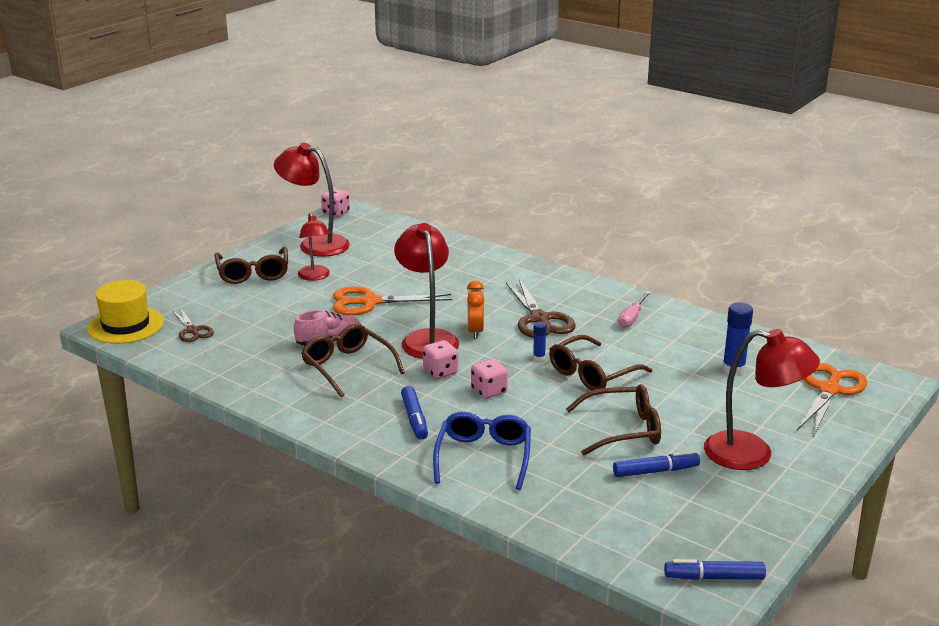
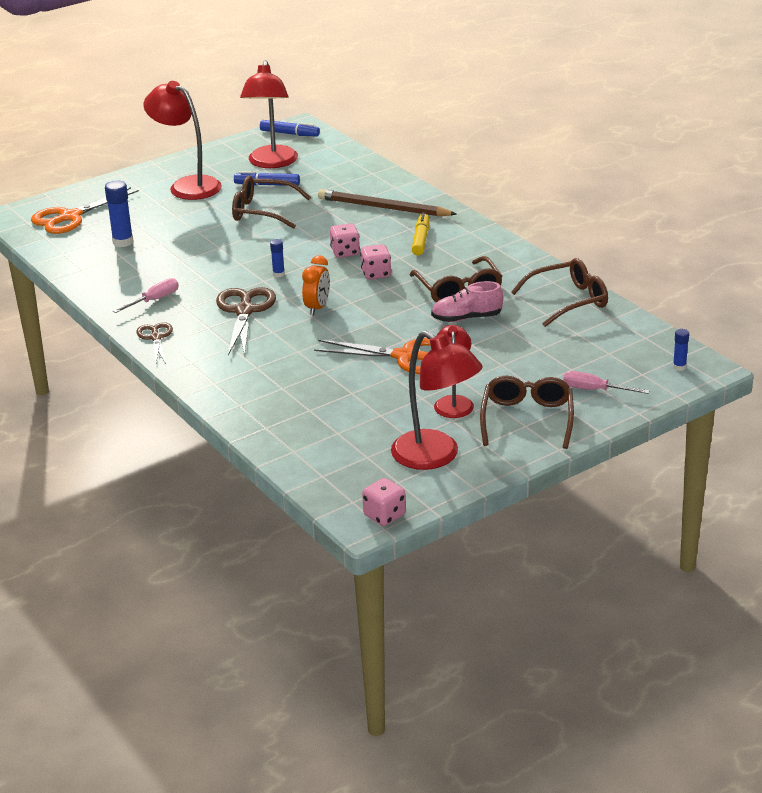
camera: 160 degrees left, 5 degrees up
yellow hat [87,280,164,344] -> blue glue stick [673,329,689,371]
brown scissors [172,308,214,342] -> brown scissors moved to [136,322,173,364]
red lamp [394,223,459,359] -> red lamp moved to [240,60,298,168]
blue marker [401,386,428,440] -> yellow marker [411,212,429,255]
blue glasses [433,412,531,490] -> brown pencil [318,189,457,216]
brown glasses [549,335,652,391] -> brown glasses moved to [511,258,608,327]
none -> pink screwdriver [563,371,649,394]

